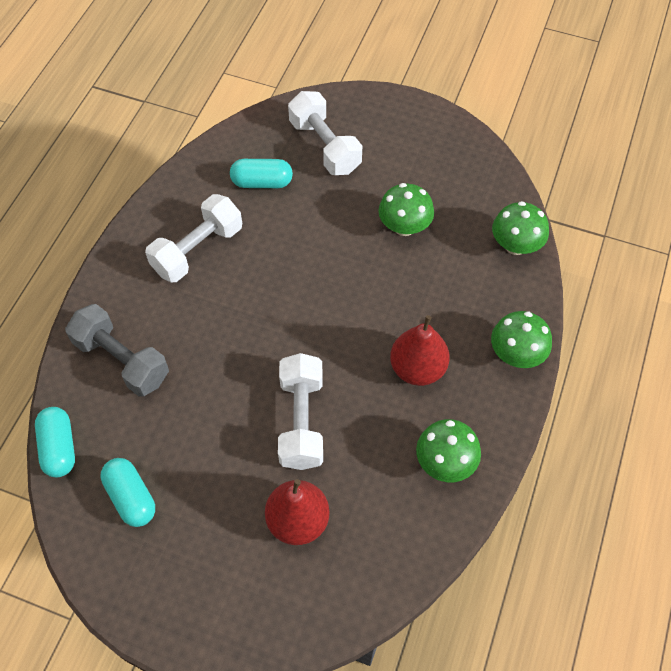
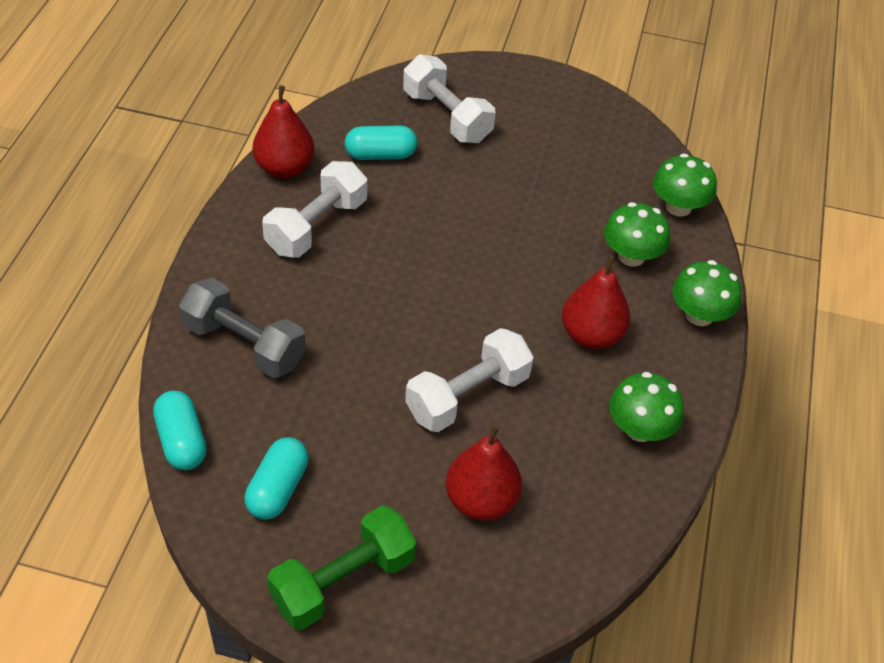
camera: 10 degrees left, 10 degrees down
turquoise capsule [101,458,155,527] -> turquoise capsule turned 60 degrees clockwise [244,437,309,520]
white dumbbell [278,353,323,470] -> white dumbbell turned 60 degrees clockwise [405,328,534,432]
green mushroom [378,183,434,236] -> green mushroom moved to [604,202,670,267]
none -> red pear [252,85,314,178]
none -> green dumbbell [267,506,416,630]

